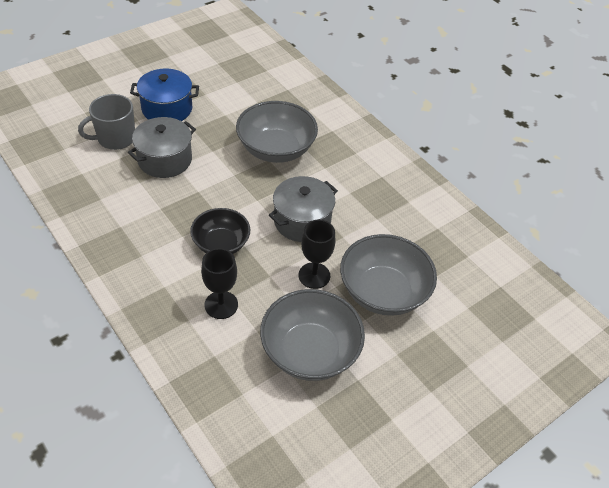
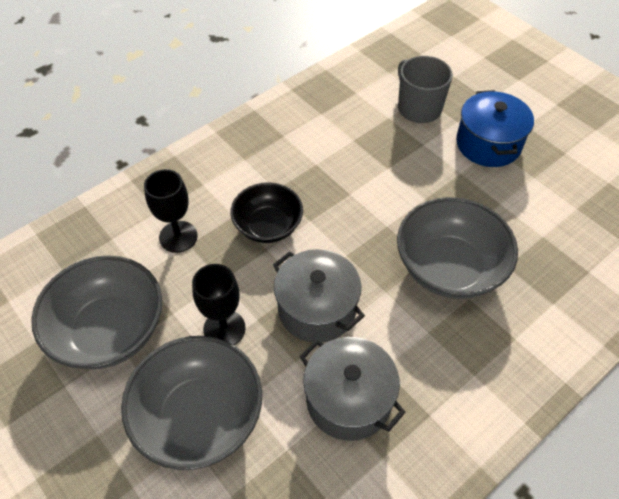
camera: 90 degrees right, 5 degrees up
grey pot [128,117,196,178] -> grey pot moved to [299,337,406,441]

